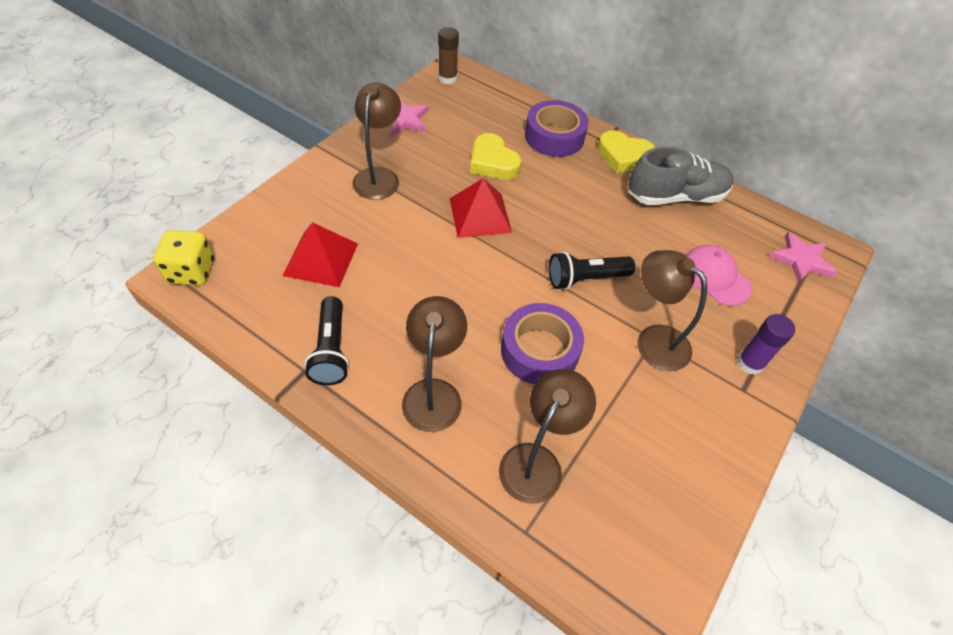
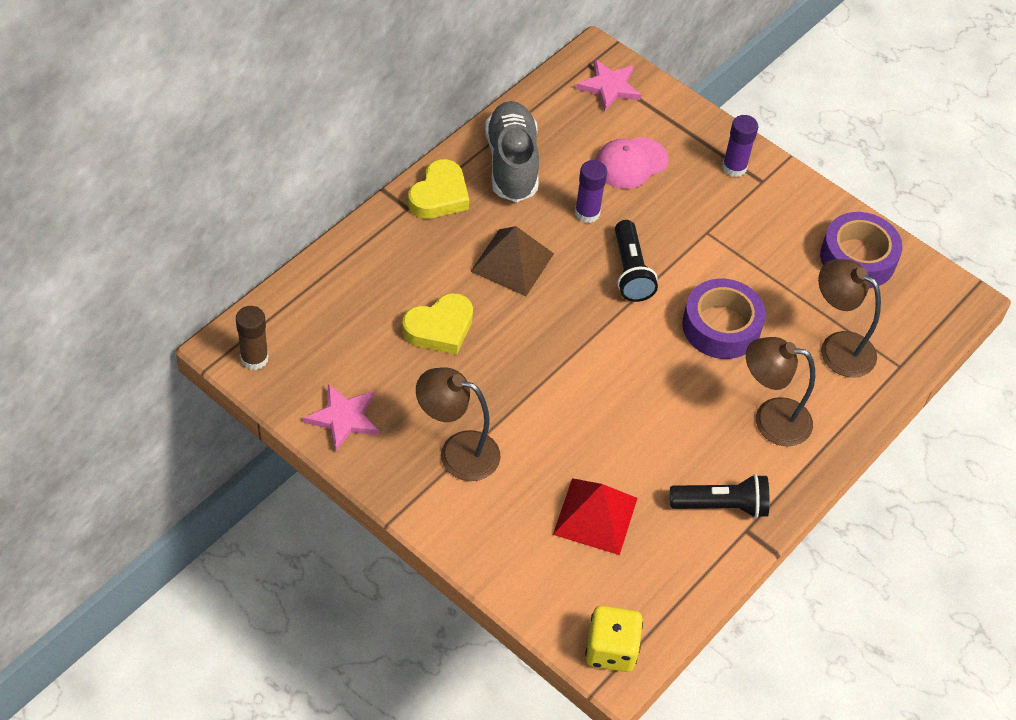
camera: 85 degrees left, 0 degrees up
red pyramid [450,178,512,238] -> none
purple tape [525,100,589,157] -> purple tape moved to [820,212,902,288]
brown lamp [638,250,707,371] -> none
none -> brown pyramid [470,226,554,296]
none -> purple glue stick [575,160,607,223]

